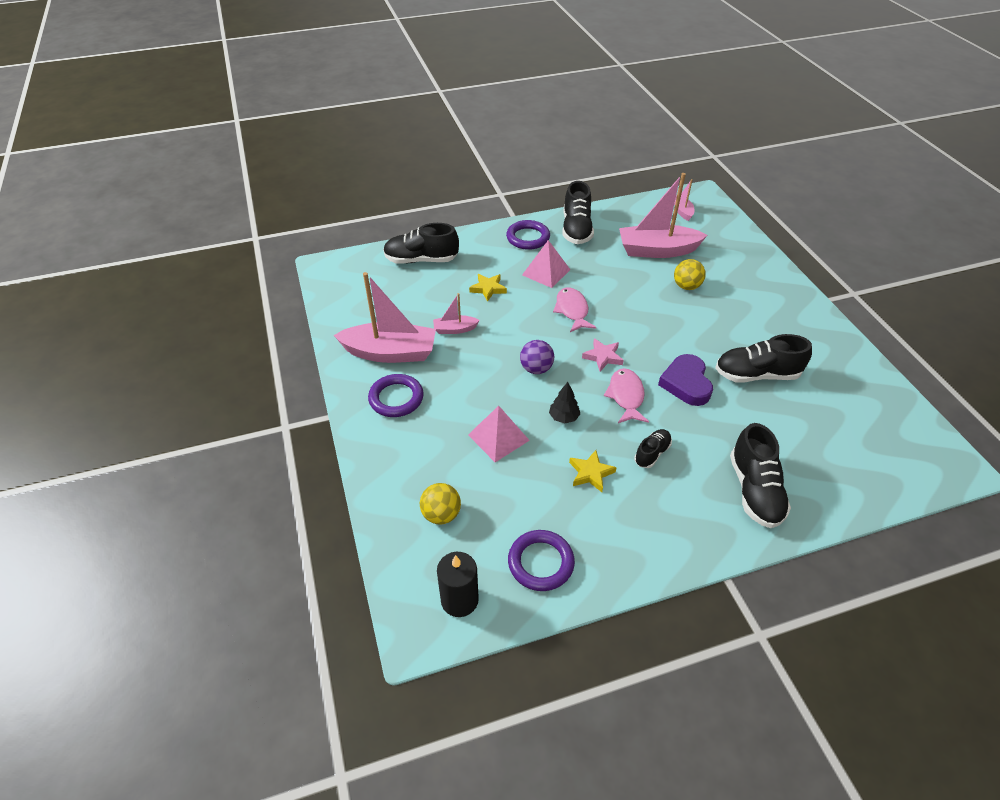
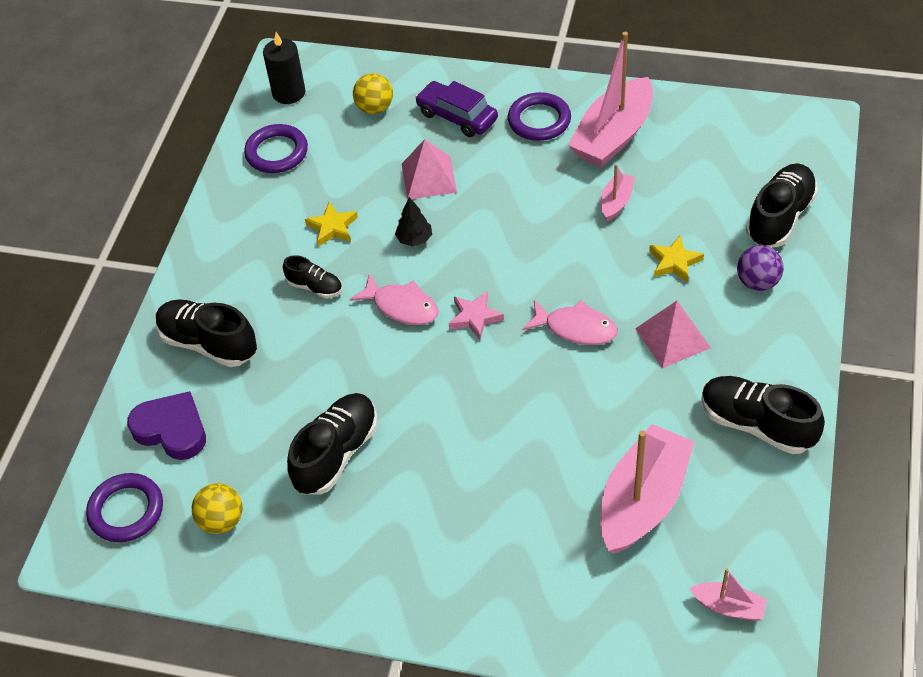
camera: 125 degrees right, 5 degrees up
purple ring [506,220,550,250] -> purple ring moved to [86,473,163,542]
purple ball [520,340,554,374] -> purple ball moved to [737,245,784,291]
black shoe [634,429,672,468] -> black shoe turned 45 degrees counterclockwise [283,255,342,298]
purple heart [658,354,713,406] -> purple heart moved to [127,391,206,460]
yellow ball [674,259,706,290] -> yellow ball moved to [192,483,242,534]
none -> purple car [415,81,498,137]

